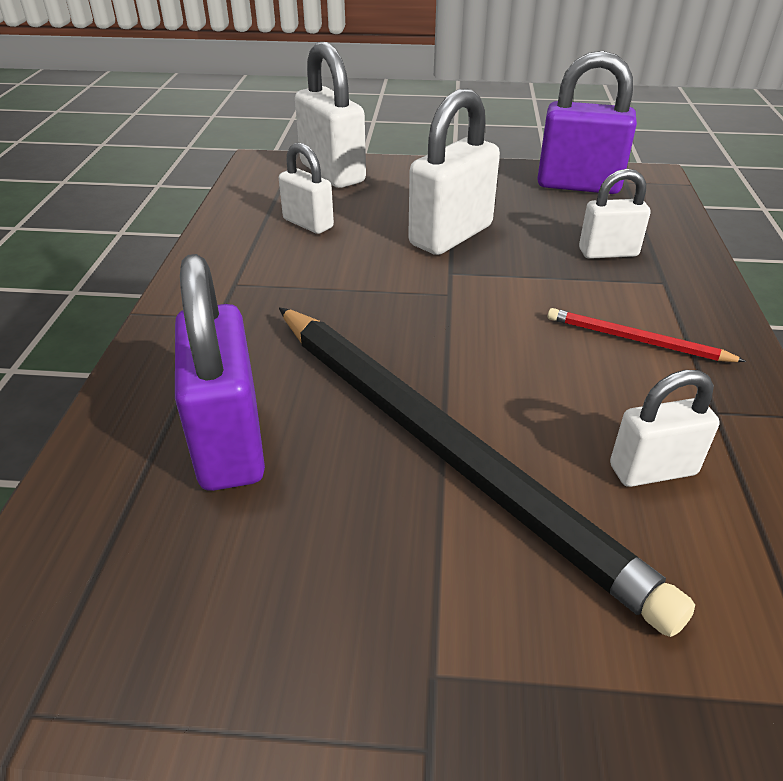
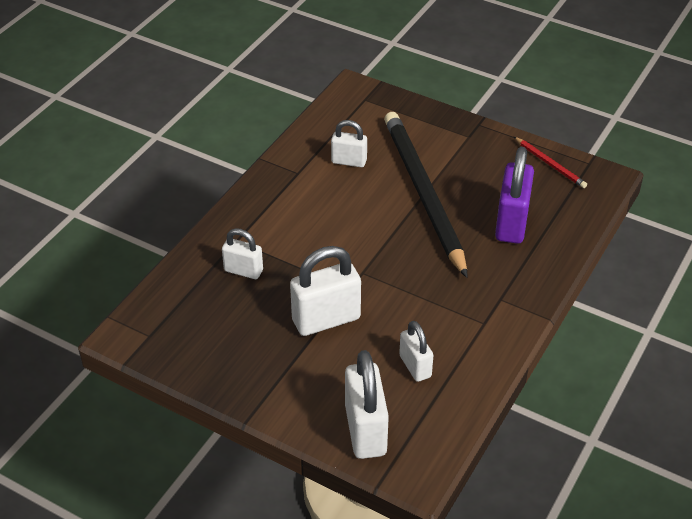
camera: 155 degrees left, 5 degrees up
purple padlock [537,51,637,194] -> none
red pencil [548,308,746,362] -> red pencil moved to [514,137,587,188]

